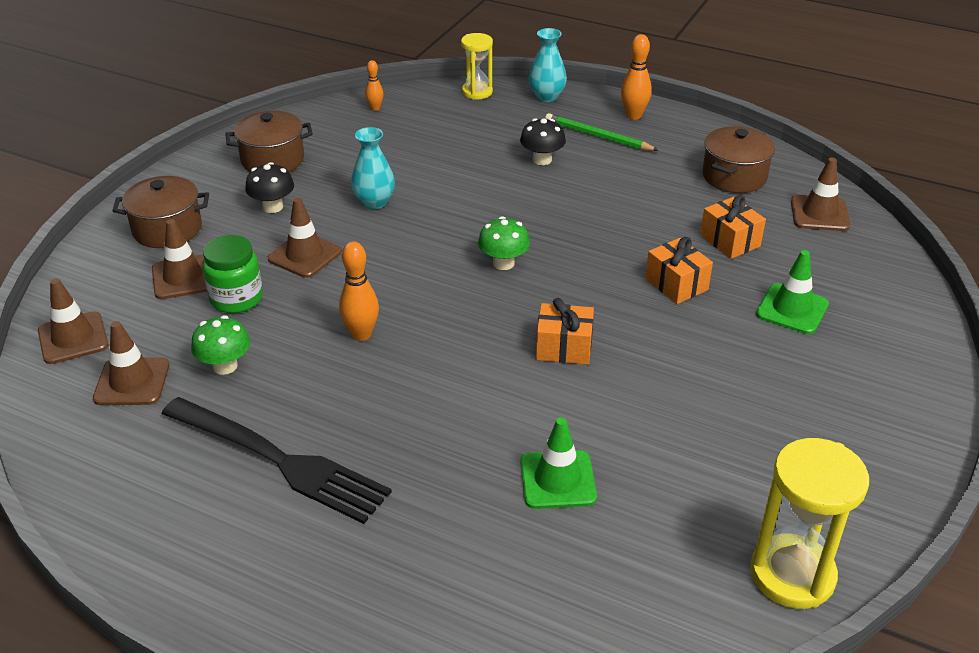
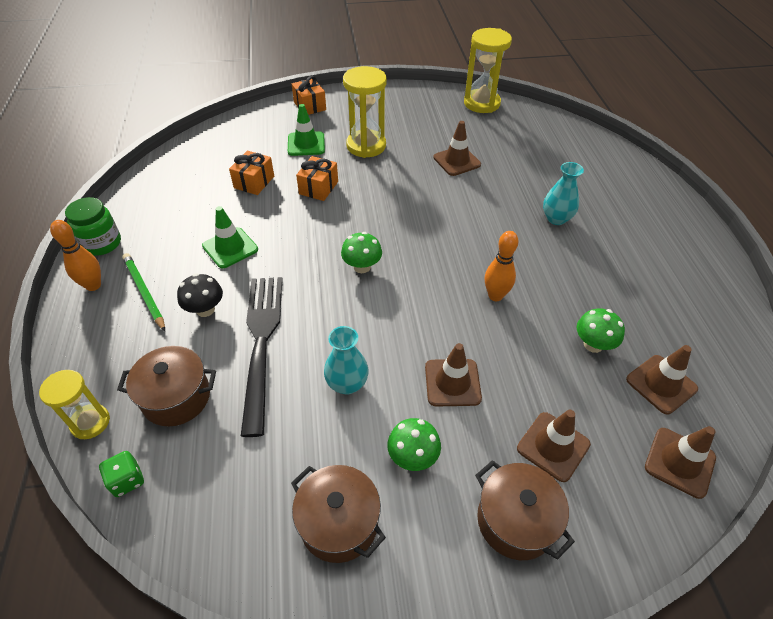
camera: 125 degrees left, 10 degrees up
black fork [162,397,392,524] -> black fork moved to [241,277,283,437]
green jar [202,235,263,313] -> green jar moved to [65,197,121,256]
black mushroom [245,162,294,213] -> green mushroom [387,418,441,471]
orange bowling pin [365,60,383,111] -> none
green traffic cone [520,417,597,509] -> green traffic cone moved to [202,206,258,268]
turquoise vase [528,28,567,102] -> turquoise vase moved to [543,162,584,225]
orange gift [536,298,594,365] -> orange gift moved to [292,76,326,115]
green pencil [545,113,659,151] -> green pencil turned 150 degrees clockwise [122,253,165,331]
brown pot [702,126,775,193] -> brown pot moved to [117,346,216,426]
brown traffic cone [791,158,851,231] -> brown traffic cone moved to [433,121,481,176]
none -> green dice [99,451,144,497]
none -> yellow hourglass [343,66,387,158]

